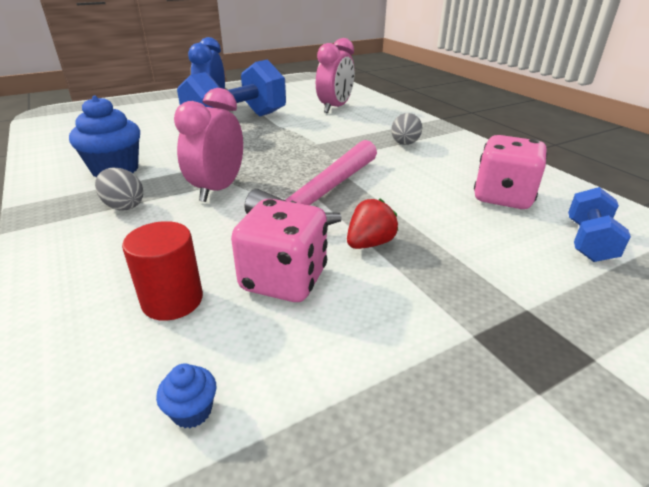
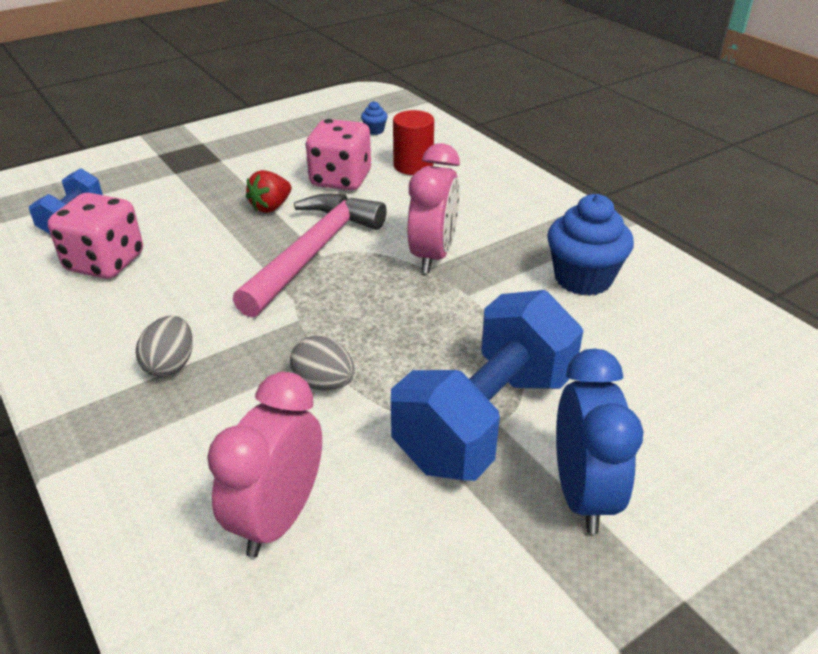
camera: 175 degrees right, 5 degrees up
grey egg [95,168,143,210] -> grey egg moved to [290,335,355,391]

